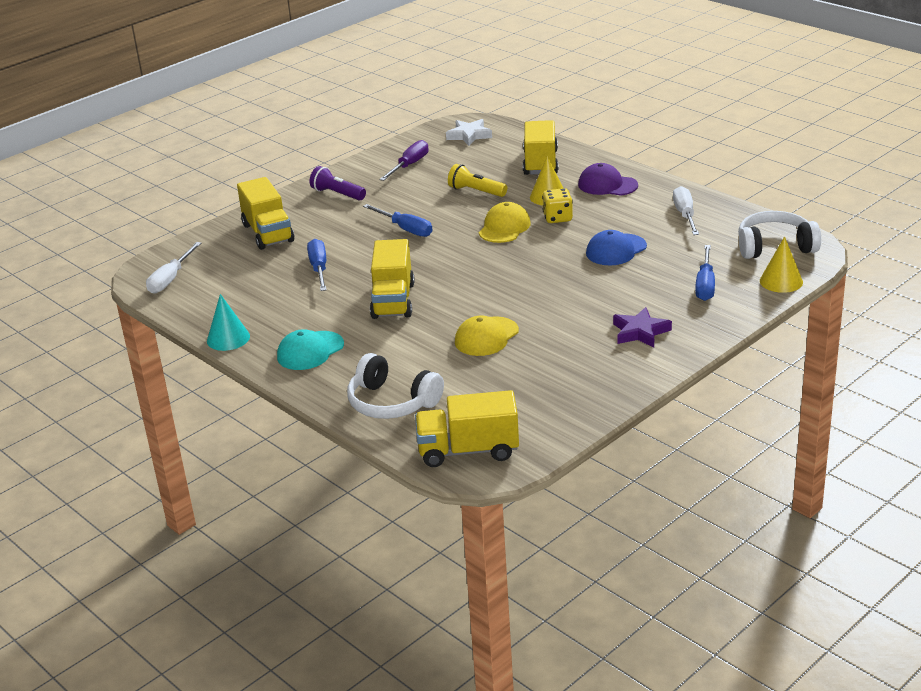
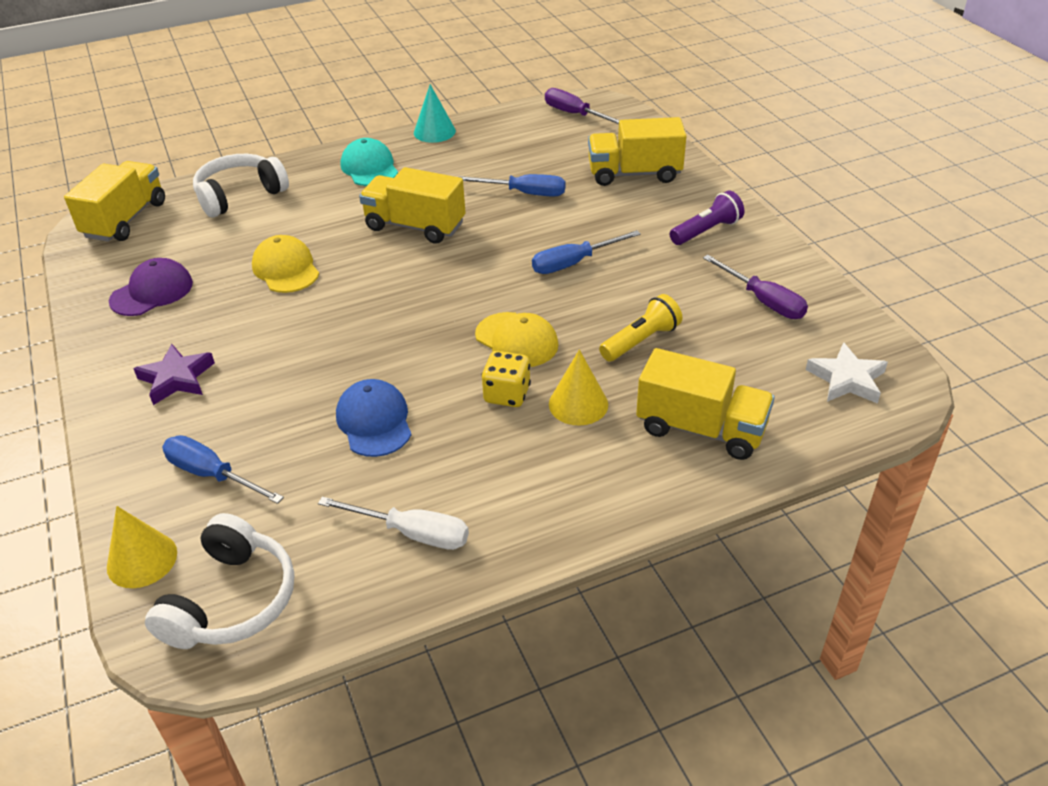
camera: 110 degrees right, 10 degrees up
white screwdriver [146,242,201,294] -> purple screwdriver [545,88,620,124]
purple cap [578,163,638,196] -> purple cap moved to [109,258,193,316]

